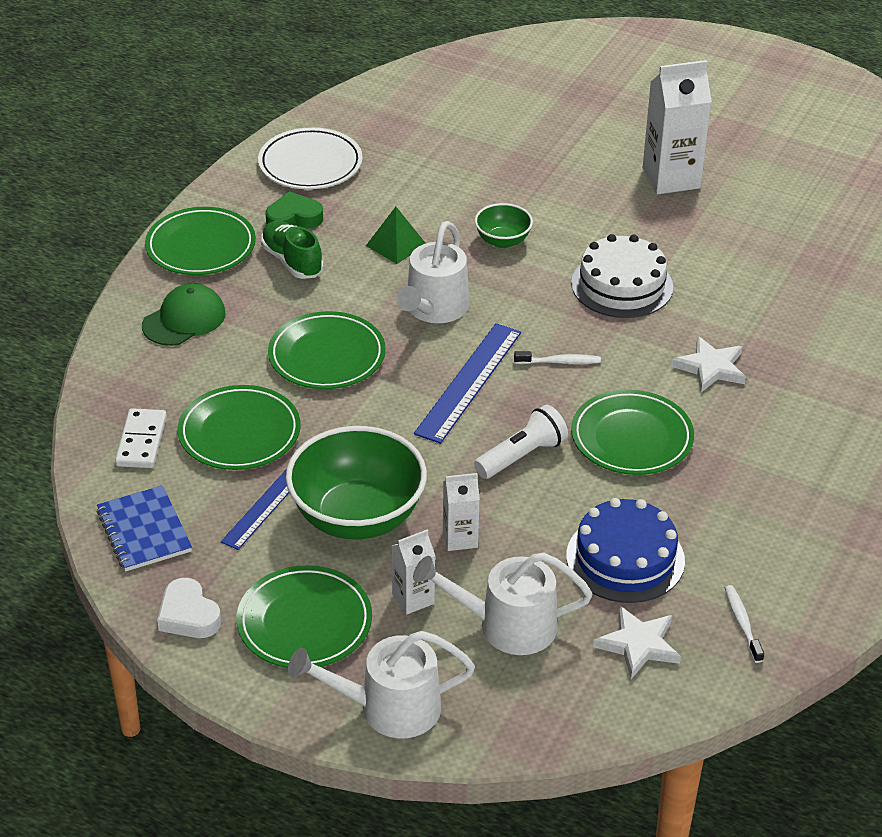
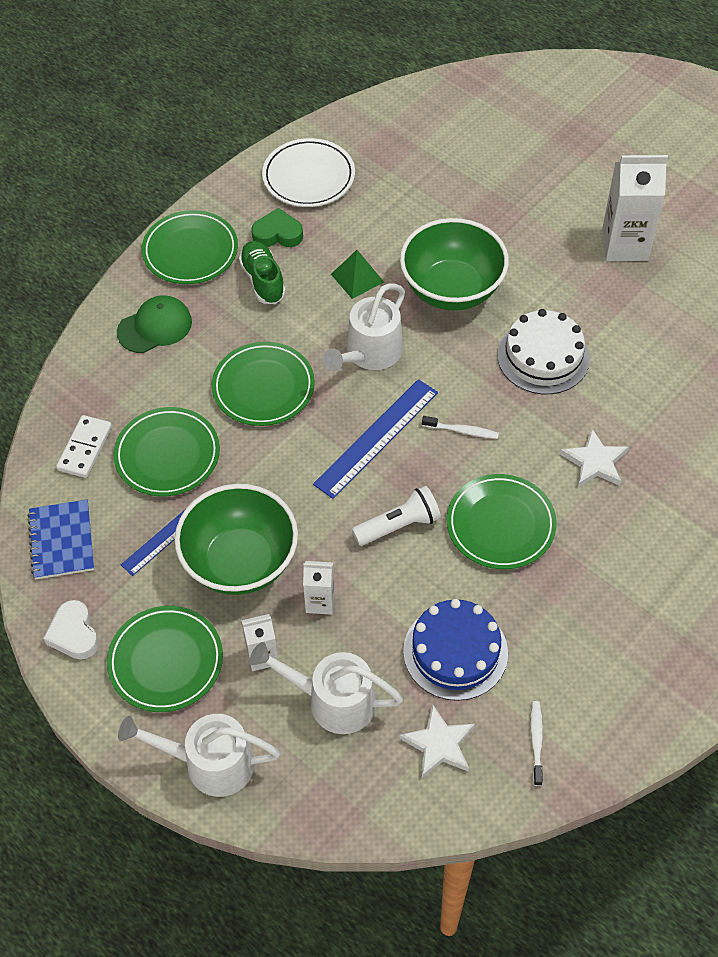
camera: 15 degrees right, 15 degrees up
green bowl [475,203,533,248] -> green bowl [400,218,509,310], size x2.04

